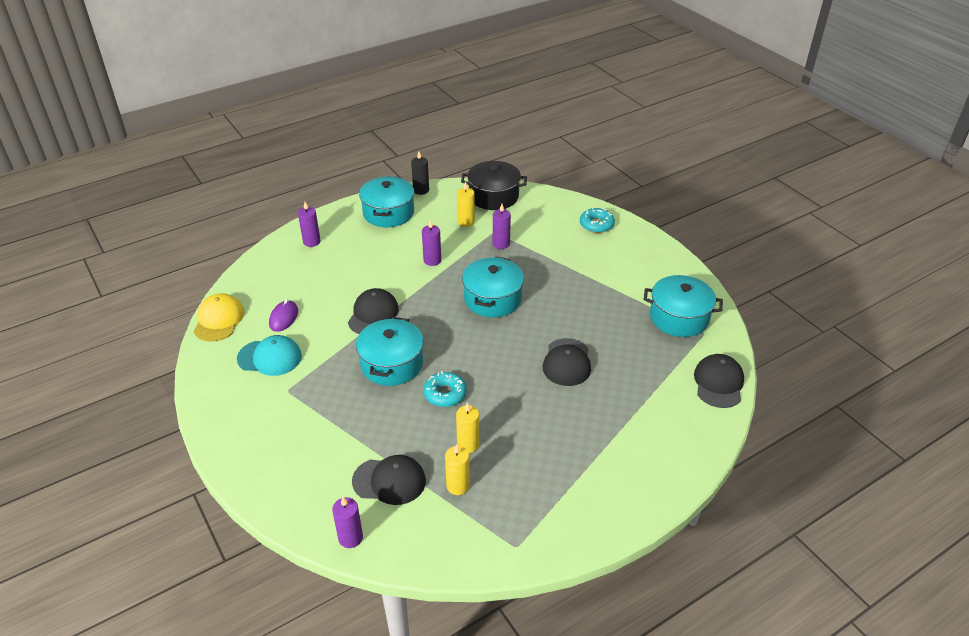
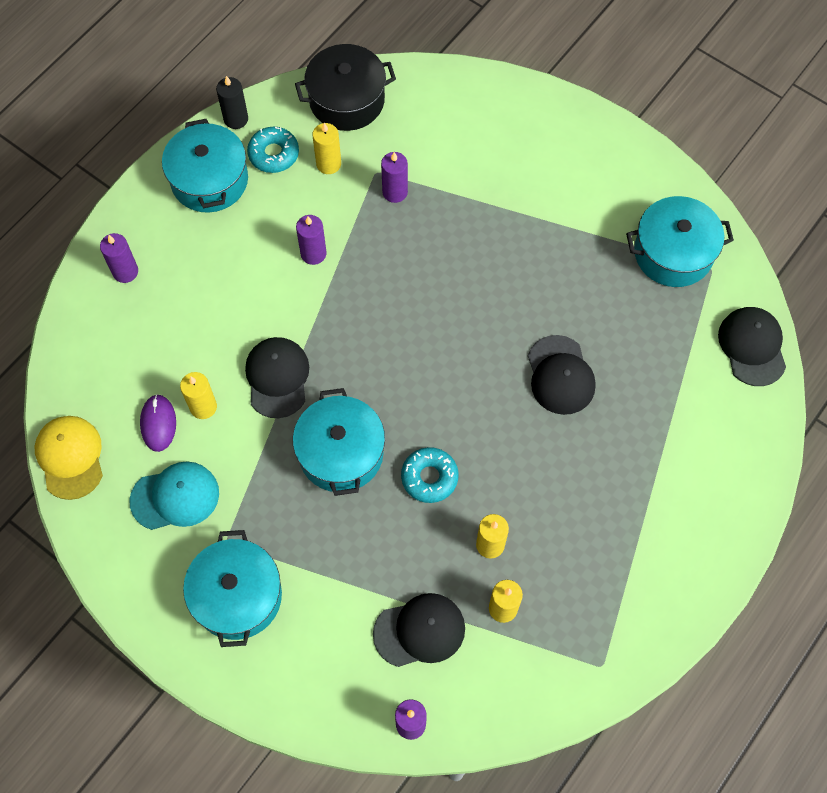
camera: 20 degrees left, 25 degrees up
turquoise pot [462,256,524,317] -> turquoise pot moved to [183,530,282,647]
turquoise donut [580,207,615,233] -> turquoise donut moved to [247,127,299,173]
none -> yellow candle [180,372,217,419]

